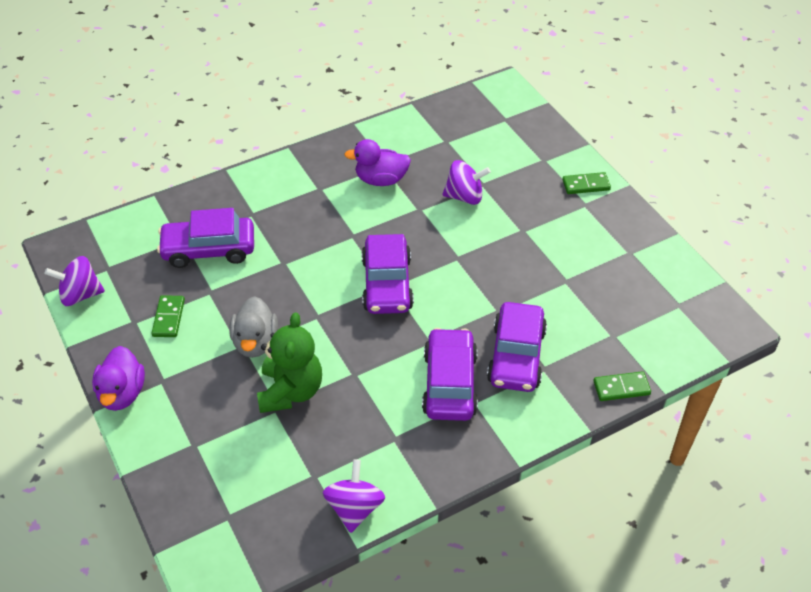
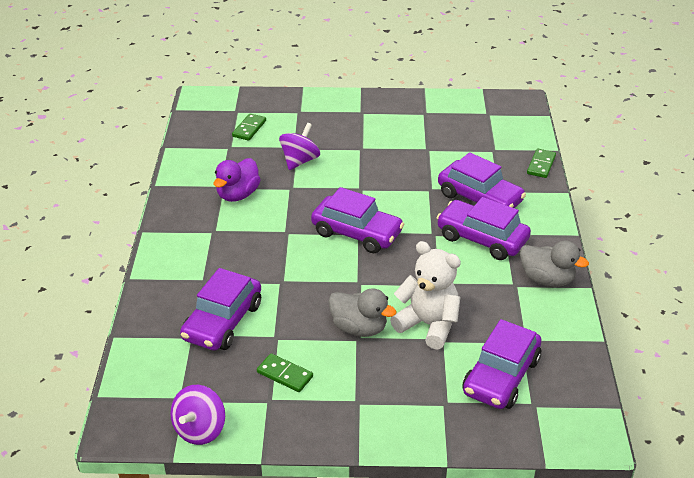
camera: 60 degrees left, 10 degrees down
purple duck [92,346,145,411] -> none
green teddy bear [257,312,322,413] -> white teddy bear [390,241,461,350]
purple spinning top [323,459,385,533] -> none
green domino [562,172,611,194] -> green domino moved to [232,113,266,141]
none -> purple car [463,319,542,409]
none -> grey duck [520,241,589,287]

